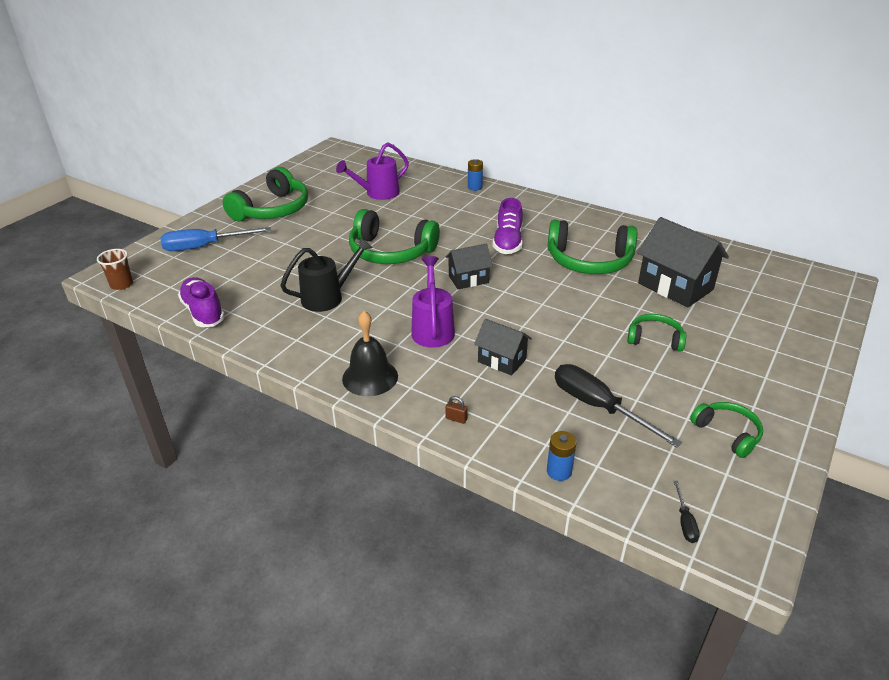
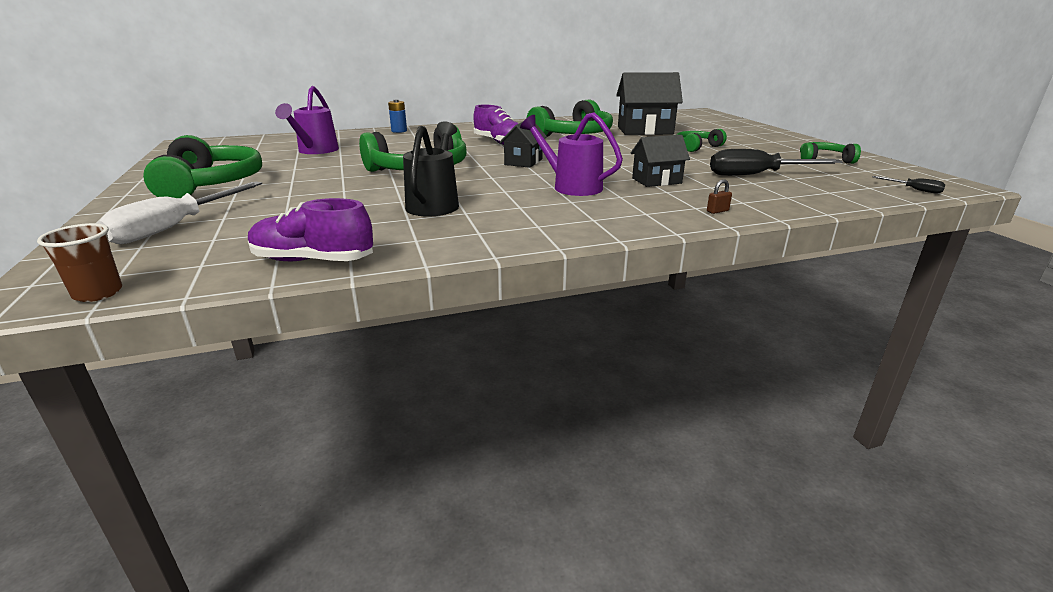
camera: 50 degrees left, 10 degrees down
blue screwdriver [160,227,271,251] -> white screwdriver [98,182,262,244]
black bell [342,311,398,396] -> none
blue battery [547,431,576,481] -> none

